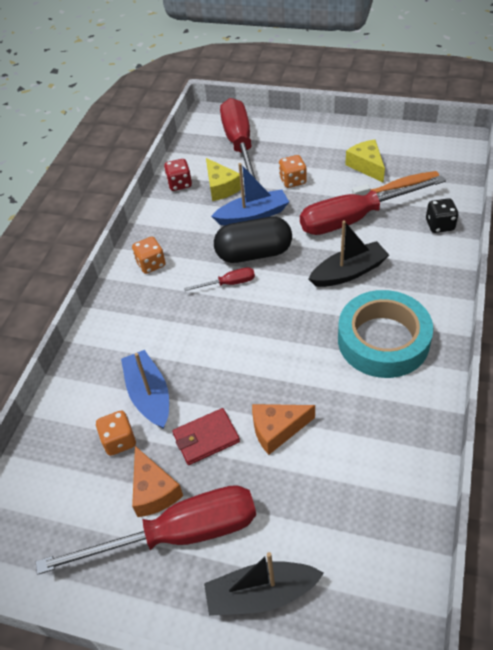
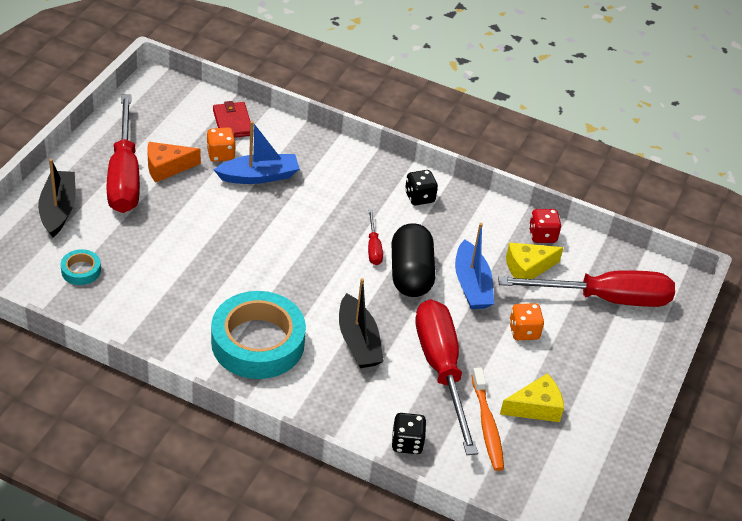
camera: 90 degrees right, 5 degrees down
orange dice [132,237,166,274] -> black dice [405,170,438,205]
red wallet [172,408,240,465] -> red wallet moved to [213,101,250,138]
orange cheese [252,404,315,455] -> none
none -> turquoise tape [61,249,101,285]

